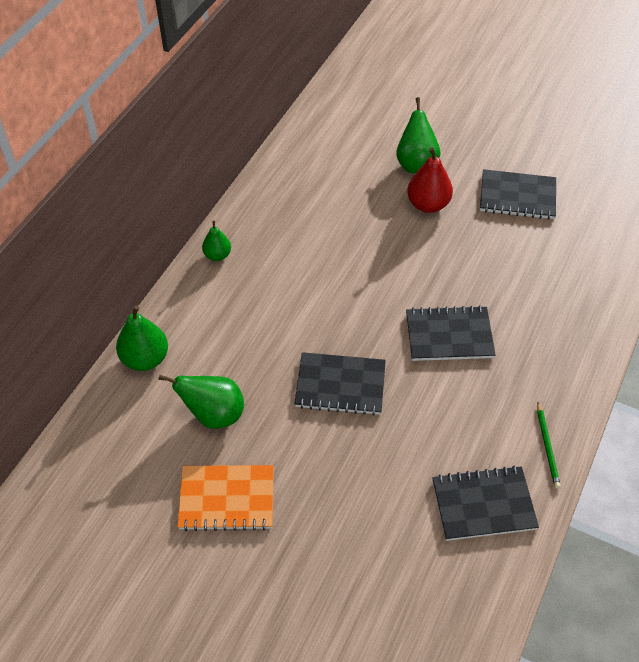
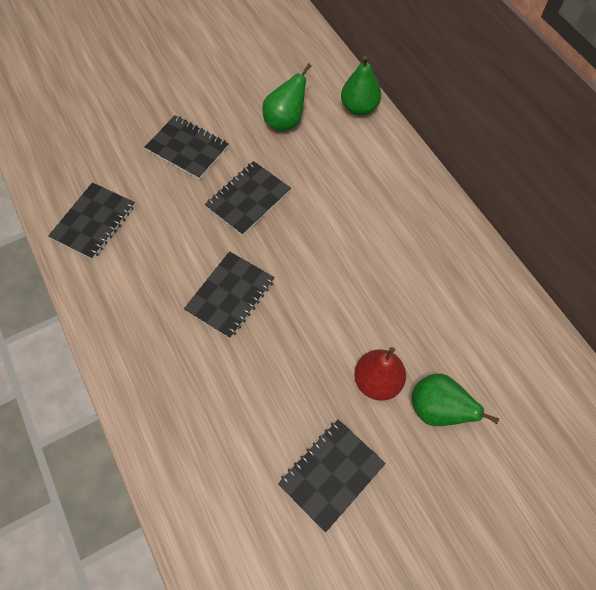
camera: 125 degrees right, 10 degrees up
orange notebook [177,465,274,531] -> none
green pear [202,220,231,261] -> none
green pencil [537,402,561,489] -> none
none -> black notebook [145,115,229,180]

